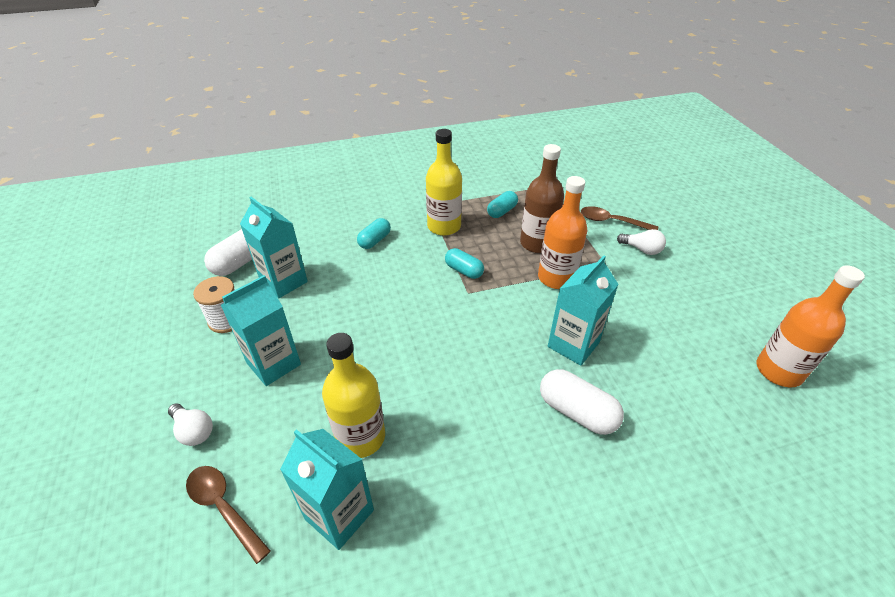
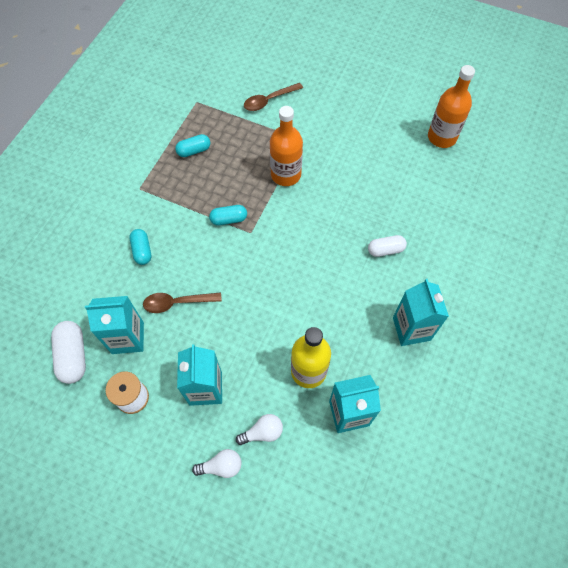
camera: 50 degrees left, 20 degrees up
brown spoon [186,466,271,564] -> brown spoon moved to [143,292,222,313]
yellow bottle [426,129,462,236] -> none
turquoise capsule [487,191,518,218] -> turquoise capsule turned 75 degrees clockwise [175,134,210,157]
brown bottle [520,144,564,253] -> none
white capsule [540,369,624,435] -> white capsule [368,235,407,257], size x0.66
turquoise carton [548,255,619,366] -> turquoise carton moved to [393,279,449,346]
white light bulb [617,229,666,255] -> white light bulb moved to [236,414,283,445]

